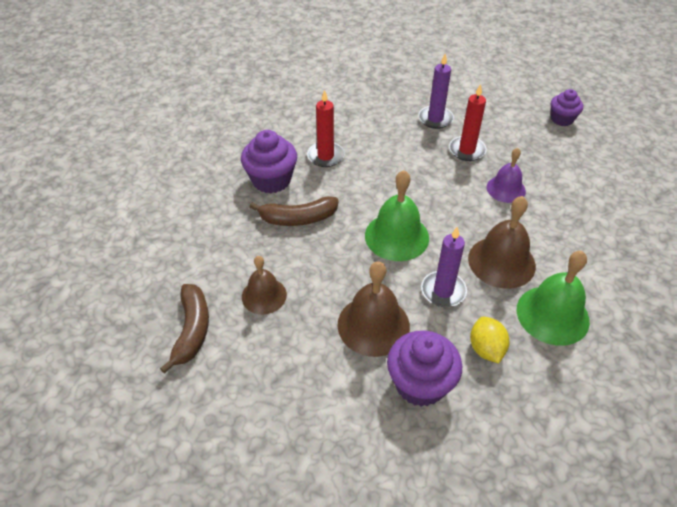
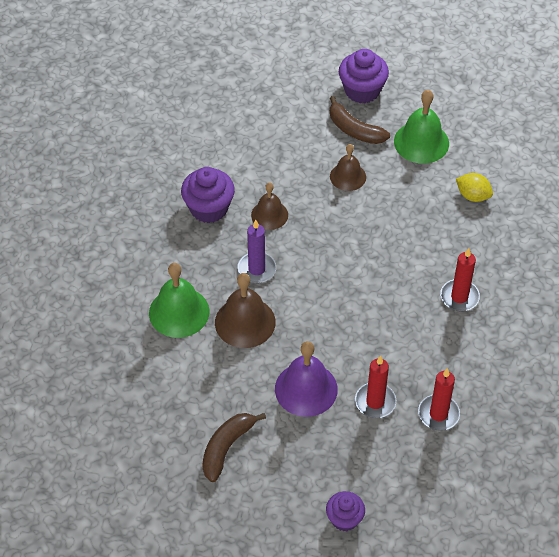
camera: 130 degrees right, 5 degrees up
purple cupcake [241,130,297,193] -> purple cupcake moved to [339,49,389,103]
brown banana [250,196,339,226] -> brown banana moved to [202,413,266,482]
brown bell [338,261,410,357] -> brown bell [251,182,288,230], size x0.65
green bell [365,170,429,261] -> green bell moved to [394,90,449,164]
purple candle [418,53,454,129] -> red candle [418,368,460,431]
yellow lemon [470,317,509,363] -> yellow lemon moved to [456,173,493,202]
purple bell [486,148,526,203] -> purple bell [275,341,338,417], size x1.55

